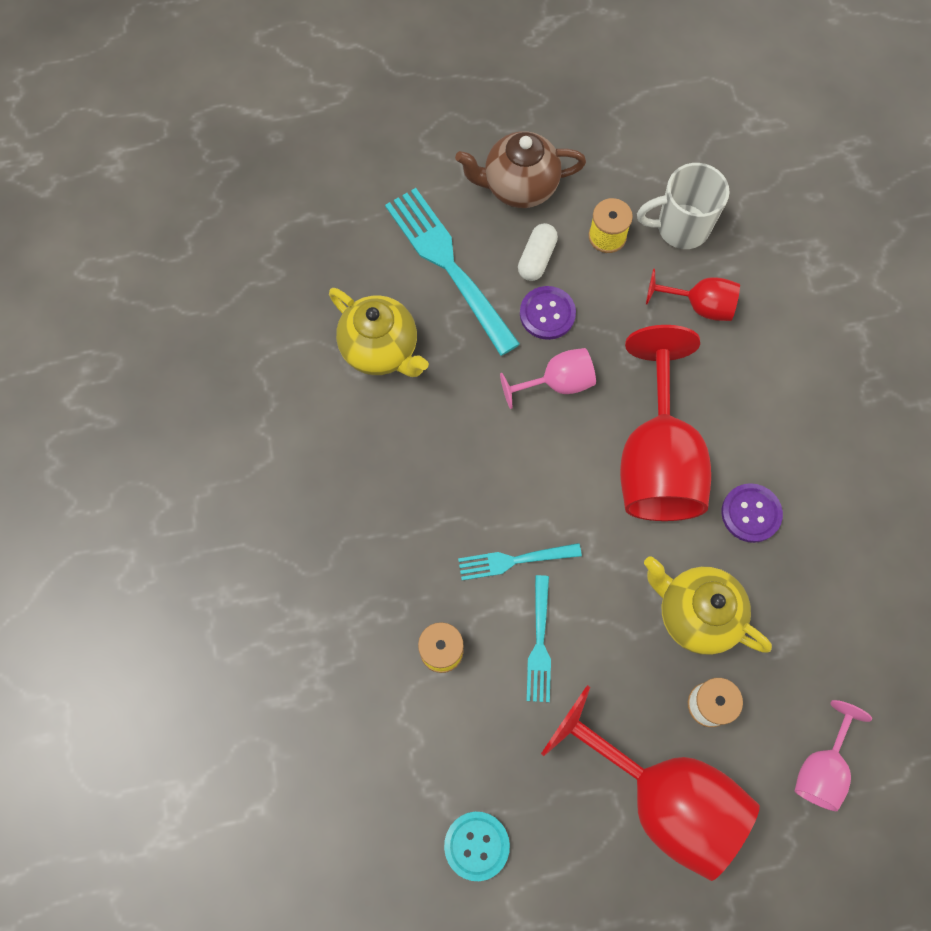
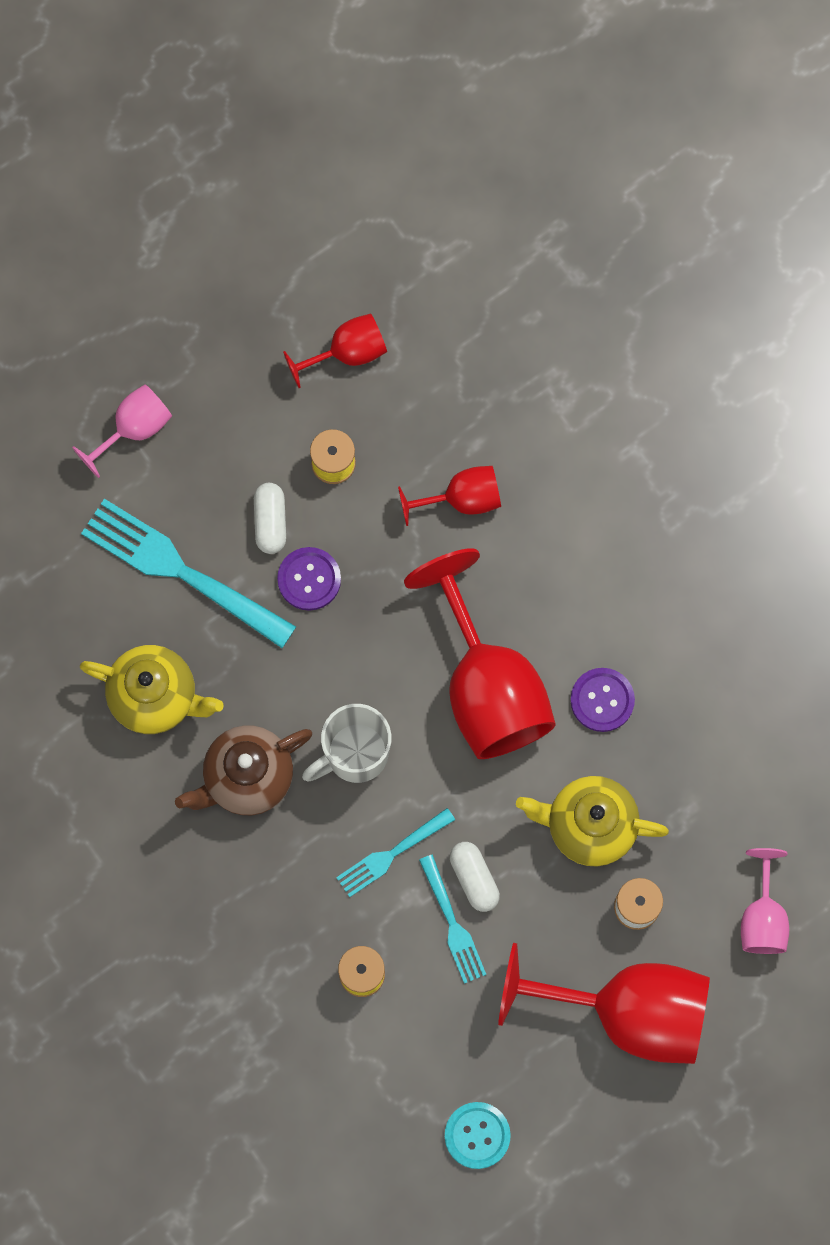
camera: 25 degrees left, 5 degrees up
brown teapot [455,131,586,208] -> brown teapot moved to [175,725,312,815]
pink goblet [500,348,596,409] -> pink goblet moved to [72,384,172,478]
white mug [637,163,730,249] -> white mug moved to [302,704,391,783]
none -> red goblet [283,314,387,388]
none -> white capsule [450,842,500,912]

